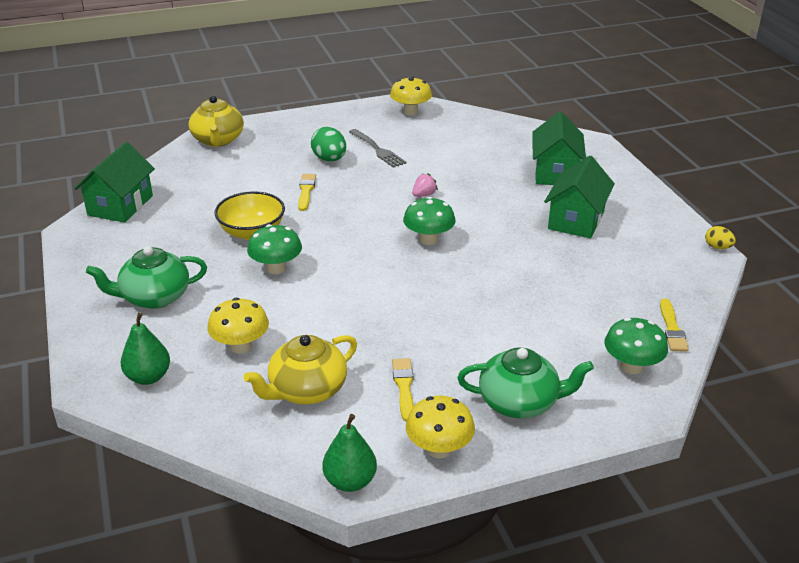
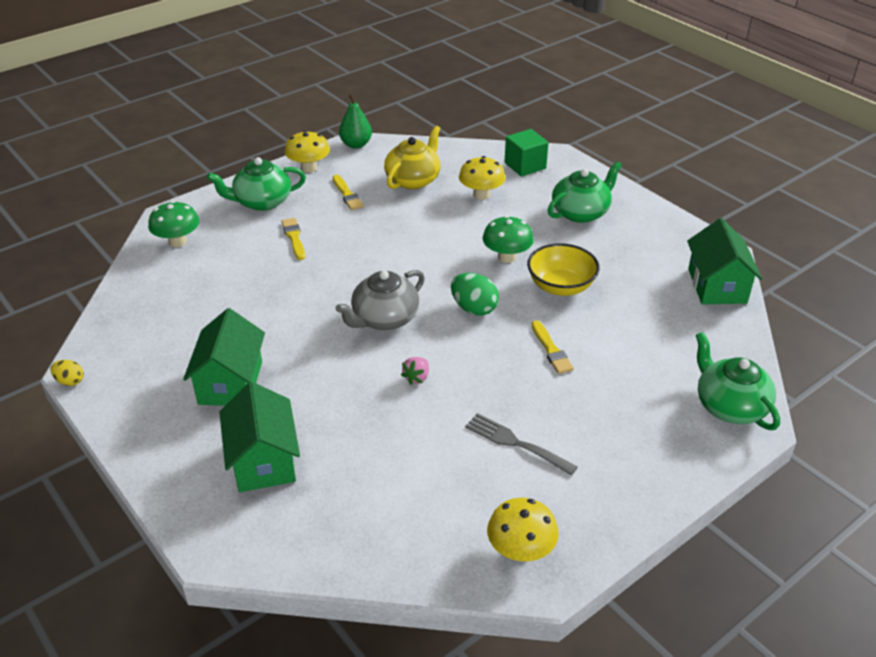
camera: 160 degrees right, 5 degrees up
green pear [121,312,170,385] -> green cube [505,129,549,177]
yellow teapot [189,96,244,147] -> green teapot [696,332,780,430]
green egg [311,127,346,161] -> green egg moved to [451,273,499,316]
green mushroom [403,197,455,245] -> grey teapot [335,270,425,330]
yellow brush [660,299,689,352] -> yellow brush moved to [282,218,305,260]

